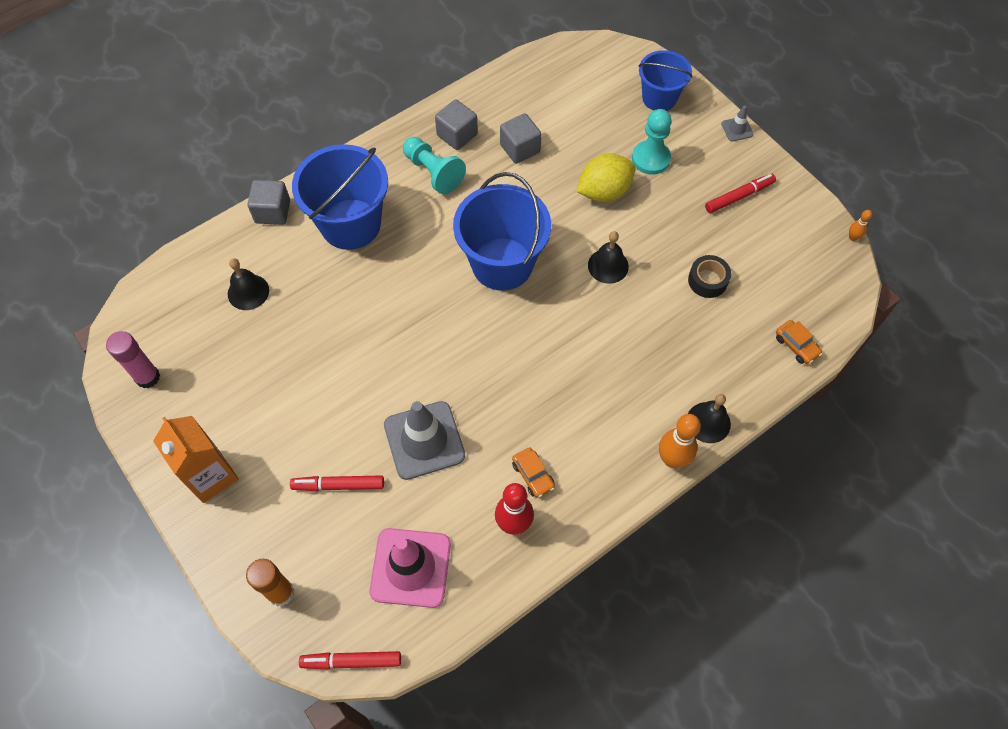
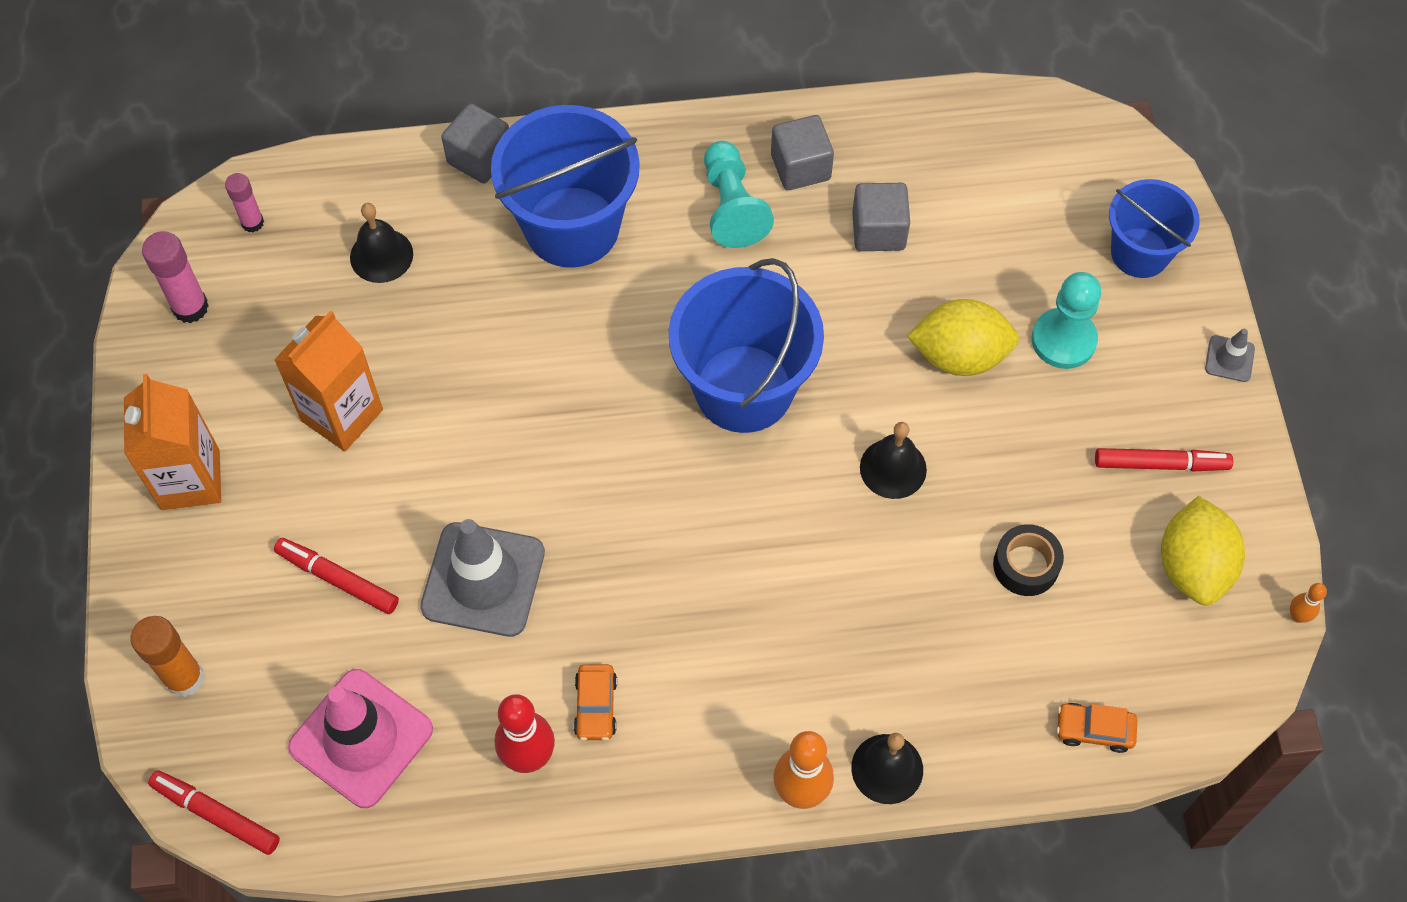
camera: 30 degrees right, 0 degrees up
orange car [776,320,822,364] -> orange car turned 105 degrees clockwise [1056,703,1137,753]
none -> pink glue stick [225,173,264,232]
none -> orange carton [274,311,383,451]
none -> yellow lemon [1161,496,1245,605]

